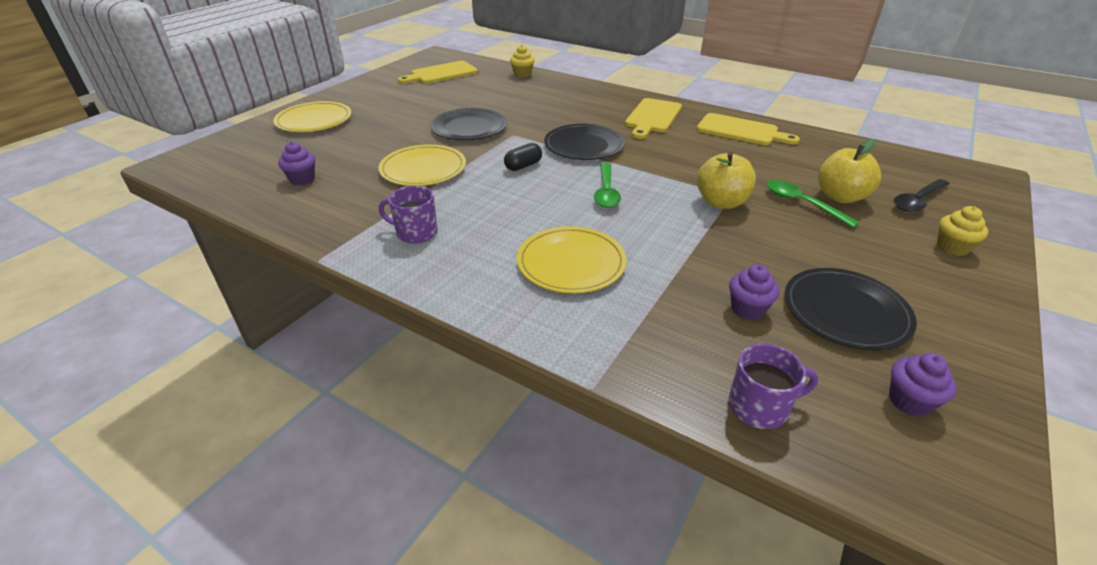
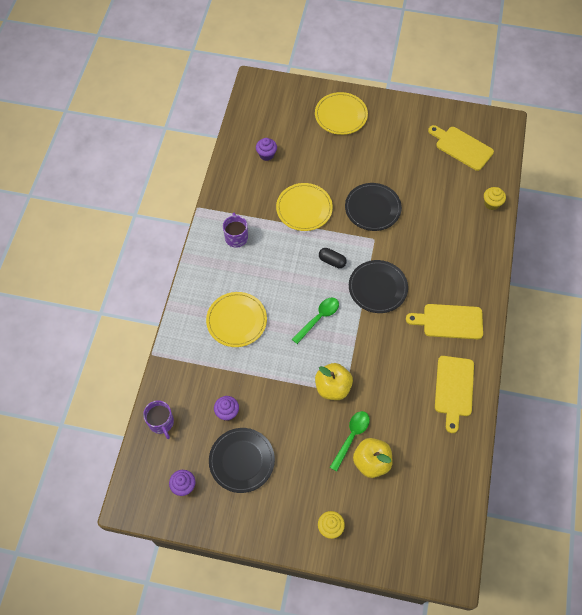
camera: 70 degrees right, 25 degrees up
green spoon [594,163,621,208] -> green spoon turned 150 degrees clockwise [292,298,339,344]
black spoon [894,179,950,212] -> none

